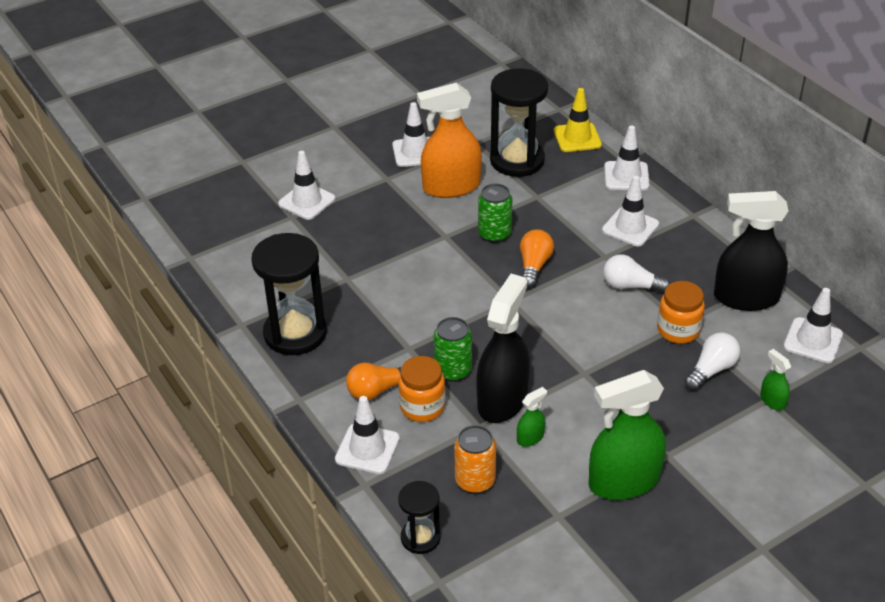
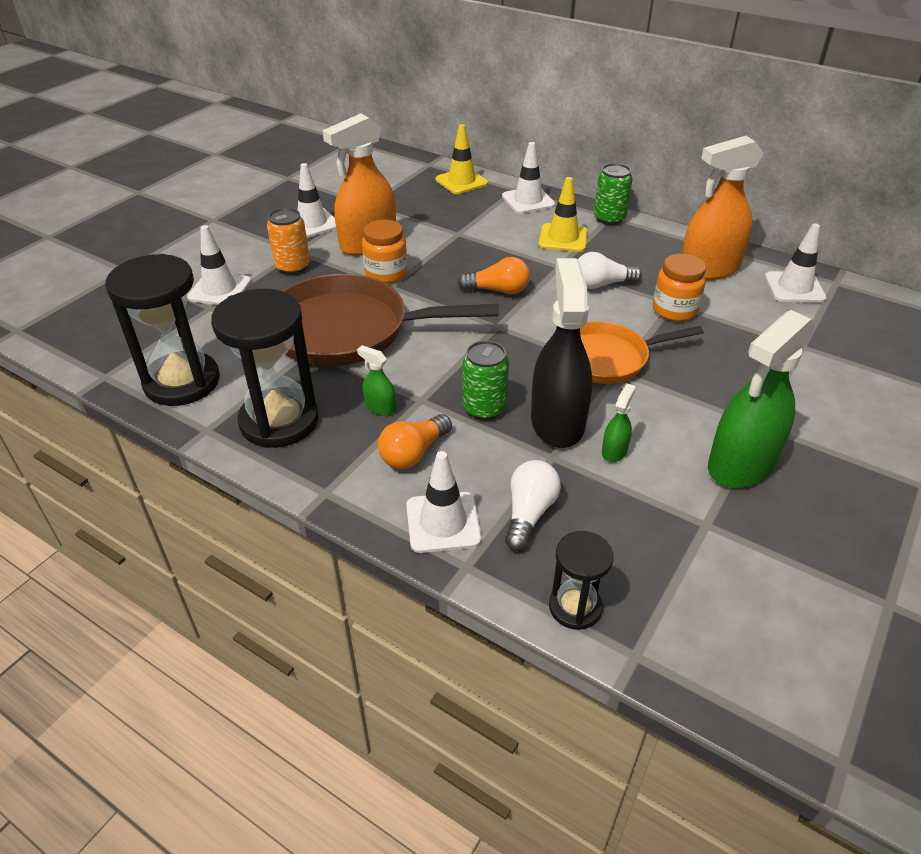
camera: 25 degrees left, 0 degrees up
orange jar [398,356,445,422] -> orange jar moved to [362,220,407,284]
orange can [454,425,496,493] -> orange can moved to [267,208,310,275]
green can [478,183,512,243] -> green can moved to [594,163,632,225]
black hourglass [490,68,548,177] -> black hourglass moved to [106,254,220,406]
orange light bulb [520,229,554,288] -> orange light bulb turned 105 degrees clockwise [458,257,530,294]
white traffic cone [602,176,659,246] -> yellow traffic cone [539,177,587,252]
white light bulb [684,332,740,391] -> white light bulb moved to [505,460,561,551]
black spray bottle [714,191,788,311] -> orange spray bottle [682,136,764,280]
green spray bottle [760,349,791,410] -> green spray bottle moved to [357,345,396,416]
none -> brown pan [283,274,498,366]
none -> orange pan [580,321,704,384]

